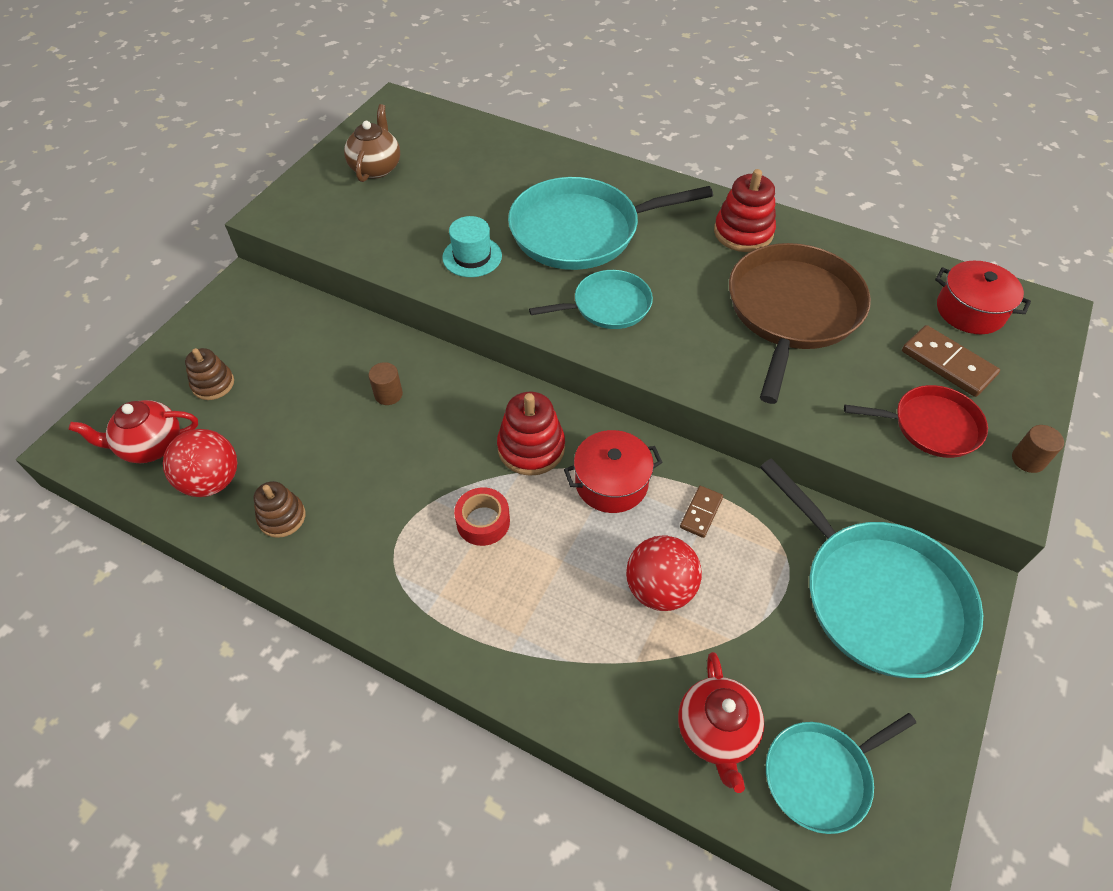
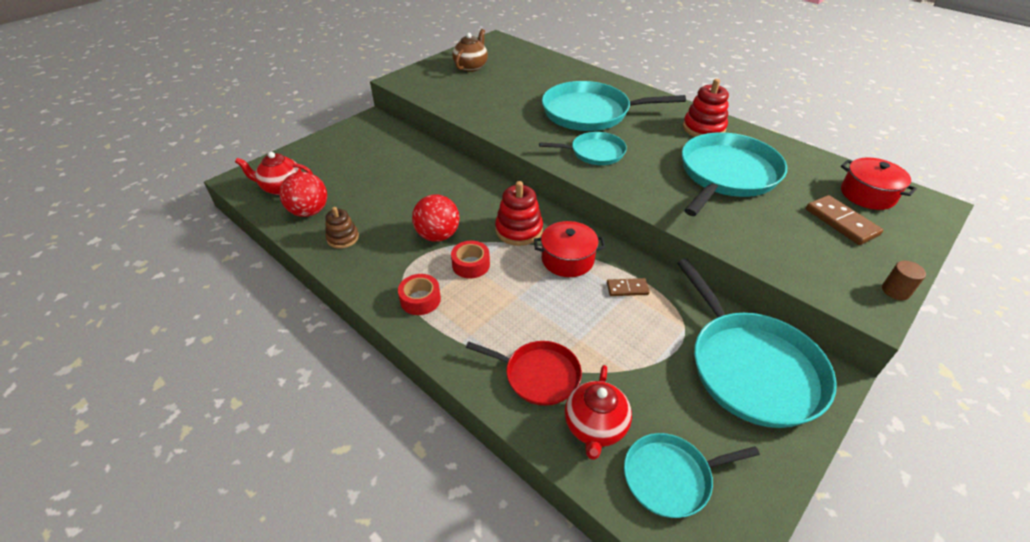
camera: 15 degrees right, 10 degrees down
brown stacking toy [185,348,234,400] -> none
brown cylinder [369,362,403,405] -> none
turquoise hat [442,216,502,277] -> none
red ball [626,535,702,611] -> red ball moved to [412,194,460,242]
brown domino [680,486,723,538] -> brown domino turned 45 degrees clockwise [607,278,650,296]
brown pan [729,243,871,404] -> turquoise pan [682,132,787,216]
red pan [844,385,988,458] -> red pan moved to [466,341,582,406]
none -> red tape [398,274,441,315]

